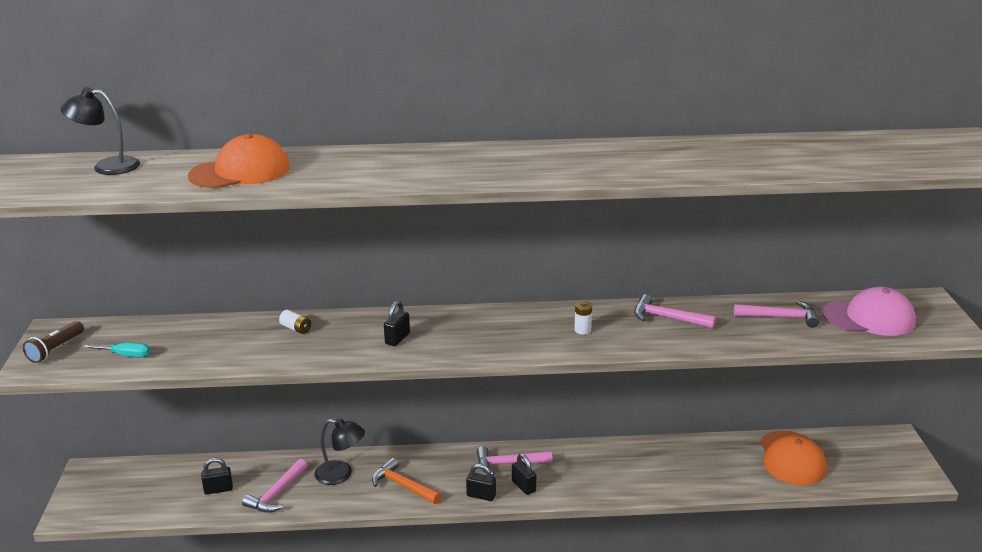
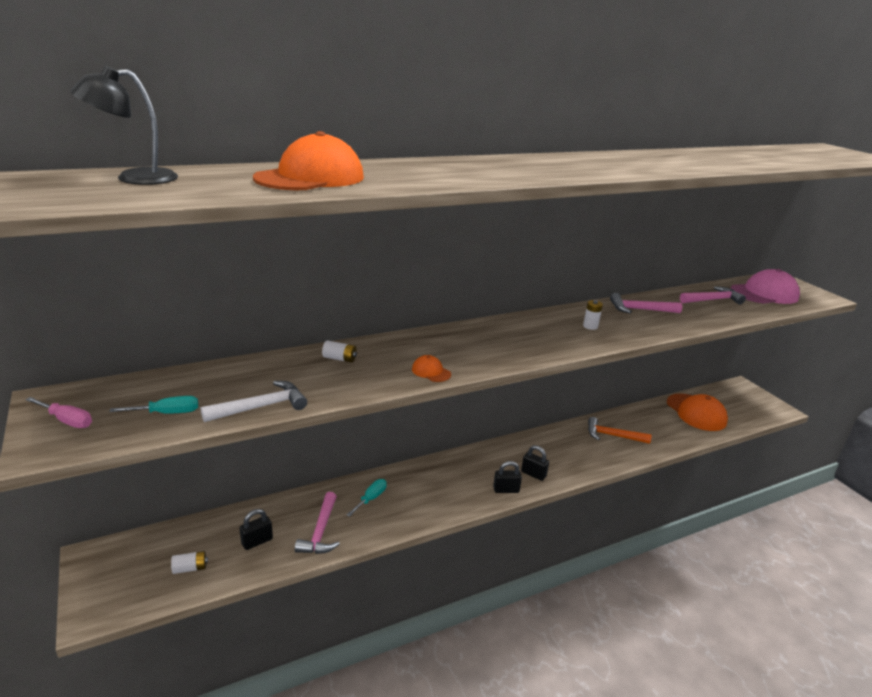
camera: 25 degrees left, 0 degrees up
brown flashlight [23,321,84,363] -> pink screwdriver [25,397,92,428]
black lamp [314,418,365,485] -> turquoise screwdriver [347,479,387,517]
orange hammer [372,458,441,504] -> orange hammer moved to [588,417,652,444]
black padlock [384,301,410,346] -> none
pink hammer [477,446,552,475] -> none
none -> white battery [171,551,208,574]
none -> white hammer [201,381,307,422]
none -> orange cap [412,355,451,382]

